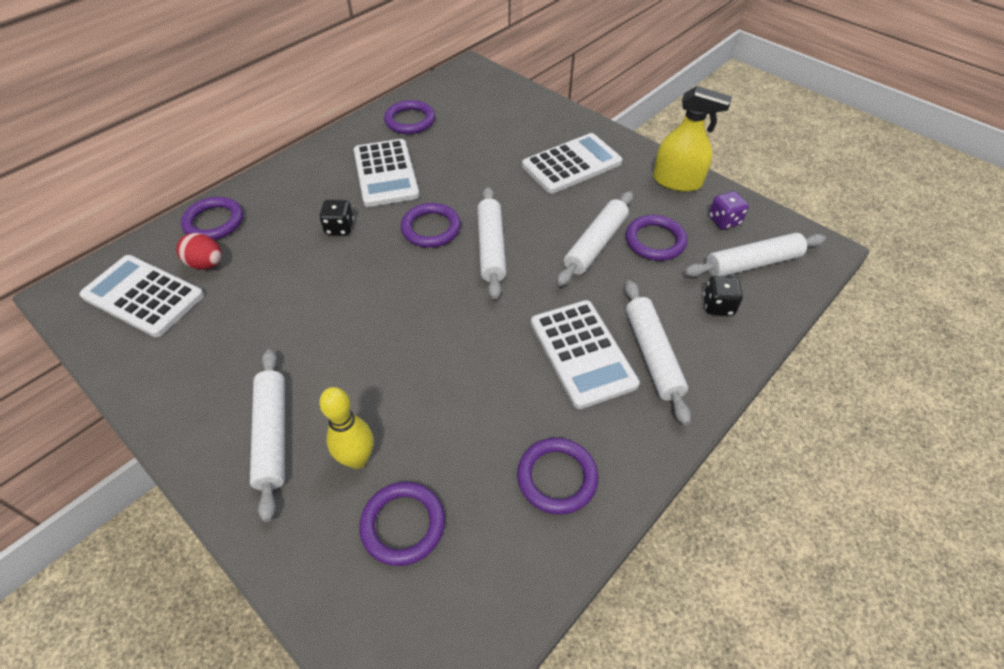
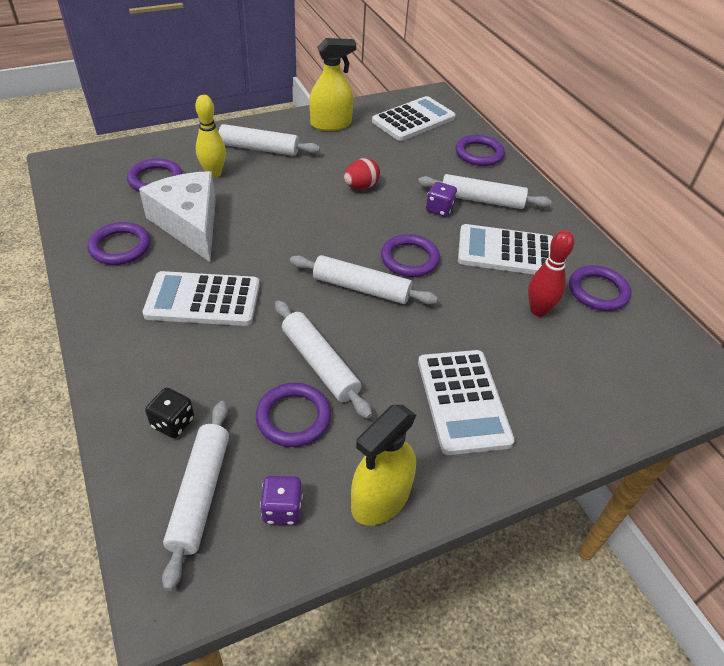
camera: 110 degrees right, 5 degrees down
red egg [176,233,222,269] -> red egg moved to [344,158,380,189]
black dice [319,200,354,235] -> purple dice [426,182,457,217]
white rolling pin [625,280,691,425] -> white rolling pin moved to [418,174,551,209]
none -> white cheese [139,171,216,262]
none -> yellow spray bottle [309,38,356,131]
none -> red bowling pin [528,230,574,317]

